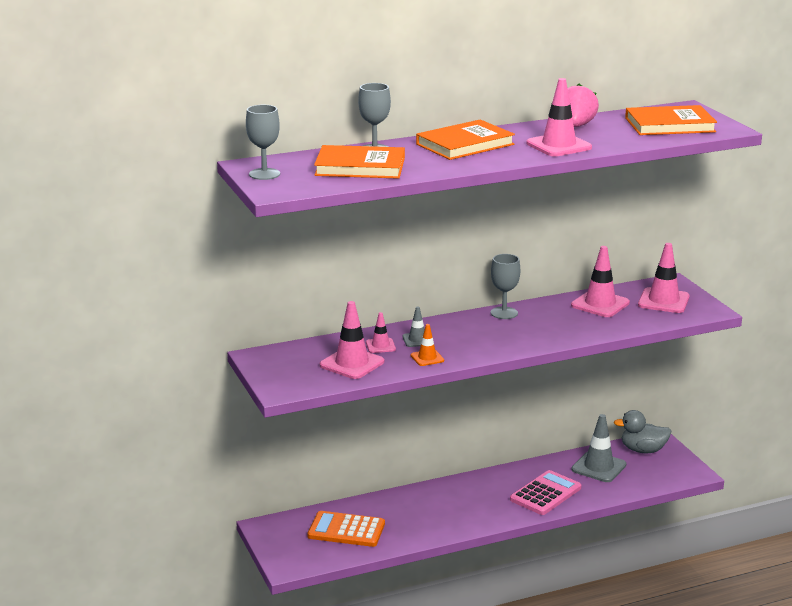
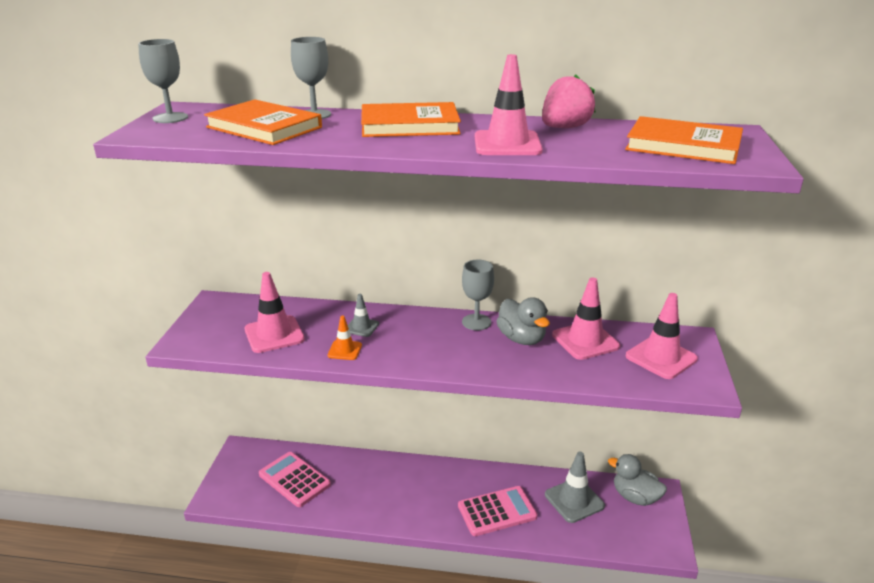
camera: 30 degrees right, 5 degrees up
orange calculator [308,511,385,547] -> pink calculator [259,452,331,507]
pink traffic cone [366,312,396,353] -> none
none -> grey duck [496,297,550,345]

